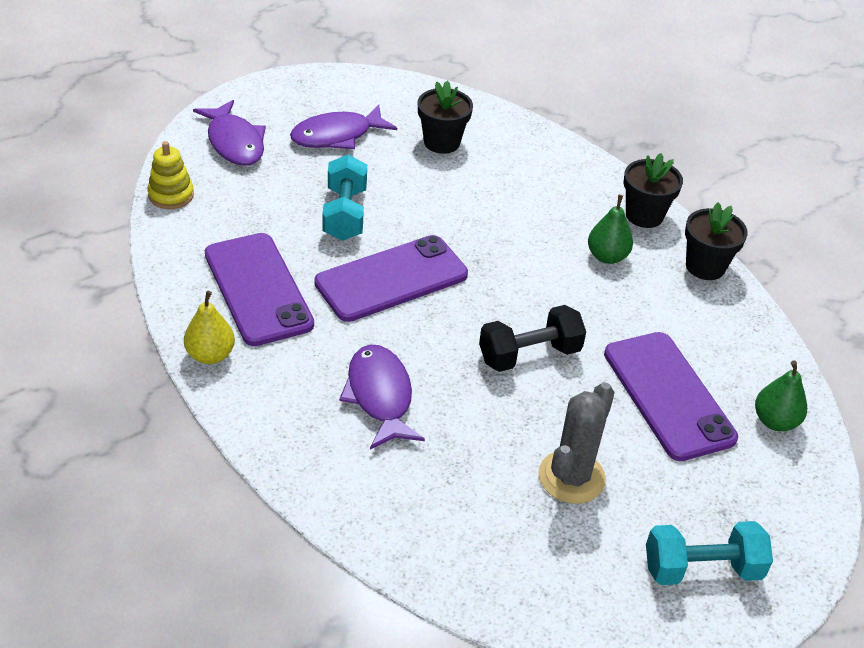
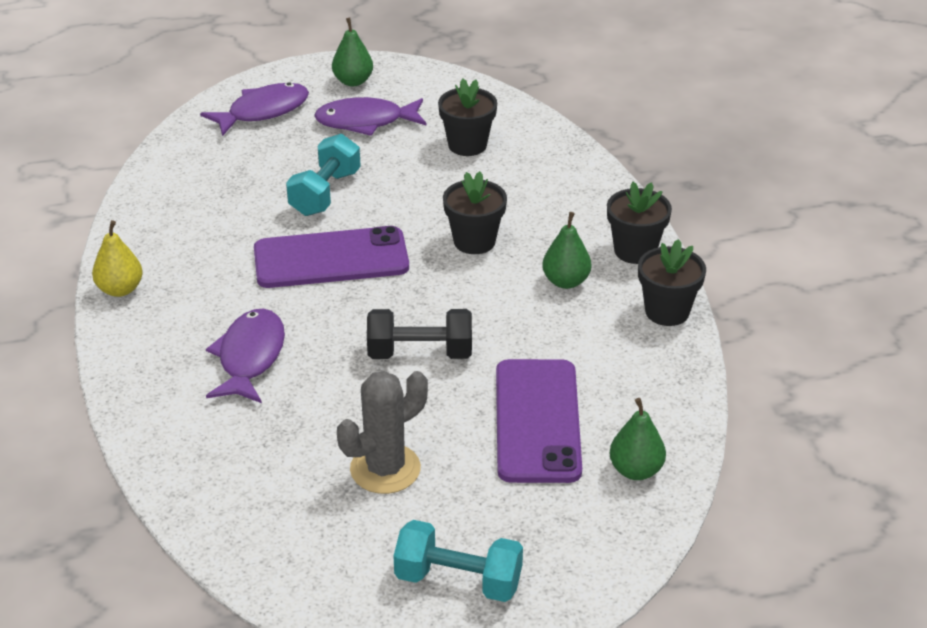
camera: 25 degrees right, 5 degrees down
yellow stacking toy [147,141,194,209] -> none
purple fish [193,100,266,166] -> purple fish turned 120 degrees counterclockwise [200,82,309,136]
purple phone [205,233,314,346] -> none
none -> green pear [332,18,373,86]
none -> black flower pot [443,171,507,254]

